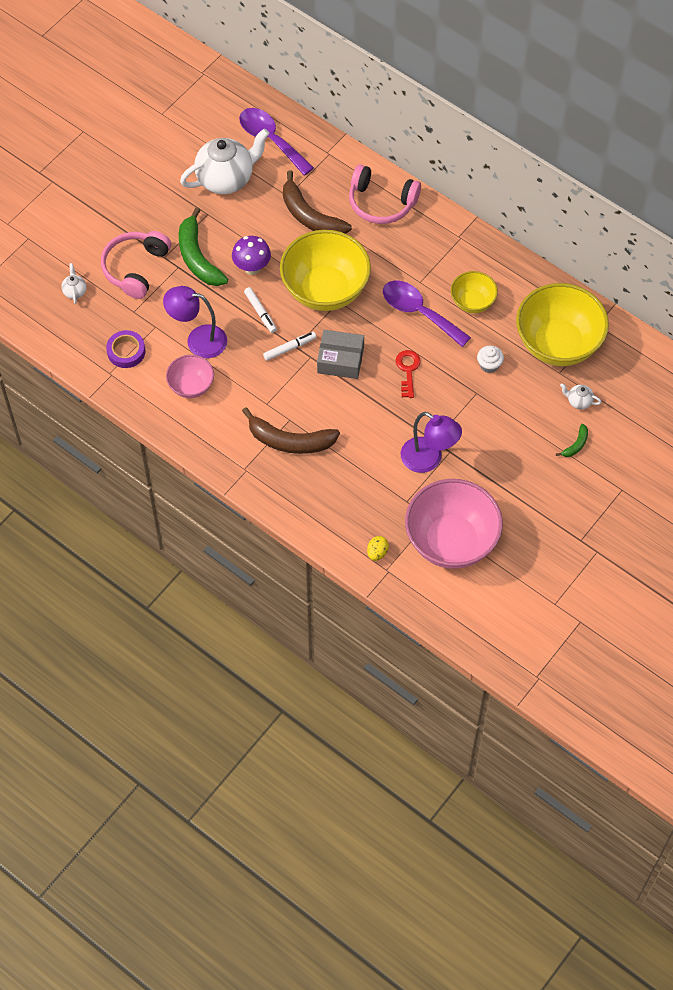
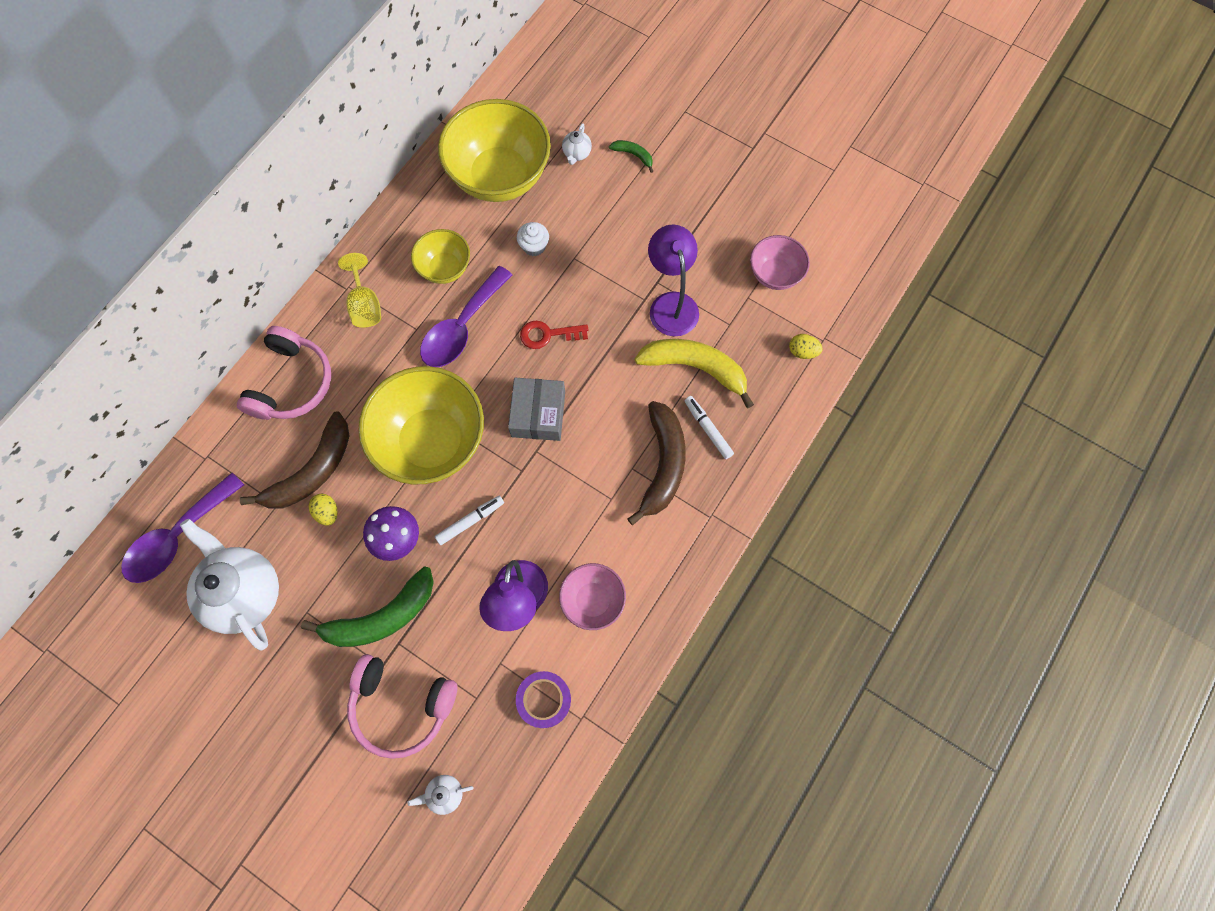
camera: 95 degrees left, 10 degrees up
white marker [263,332,316,361] -> white marker moved to [685,396,734,459]
purple lamp [401,412,462,473] -> purple lamp turned 45 degrees counterclockwise [648,225,699,336]
pink bowl [405,479,503,569] -> pink bowl [750,235,810,290], size x0.52
none -> yellow egg [309,494,338,526]
none -> yellow goblet [338,253,381,328]
none -> yellow banana [635,339,754,408]

